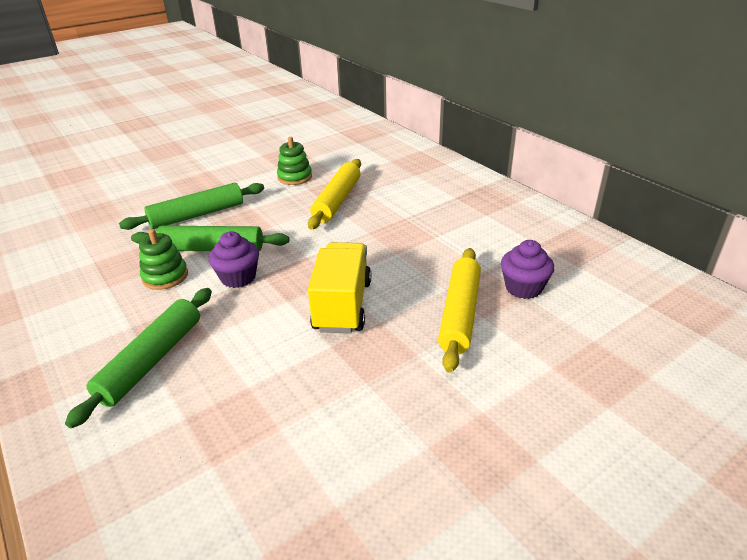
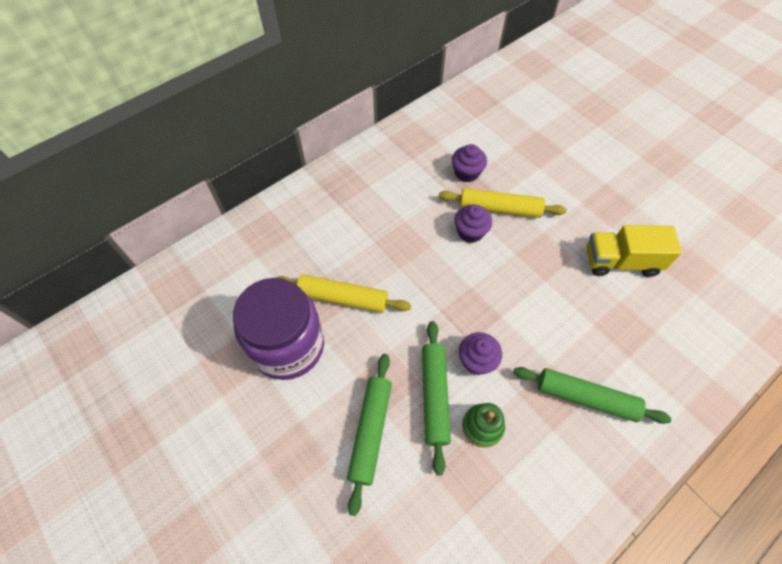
camera: 95 degrees left, 25 degrees up
green rolling pin [119,183,264,230] -> green rolling pin turned 45 degrees clockwise [347,354,392,516]
green stacking toy [277,137,312,185] -> purple jar [233,278,324,380]
yellow truck [308,242,371,333] -> yellow truck moved to [586,225,682,277]
none -> purple cupcake [454,204,492,243]

